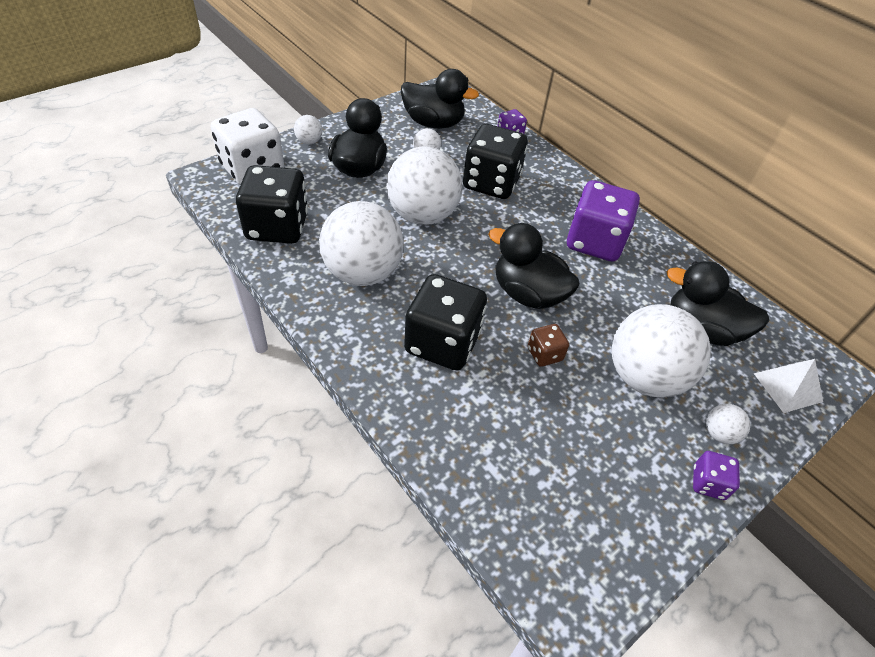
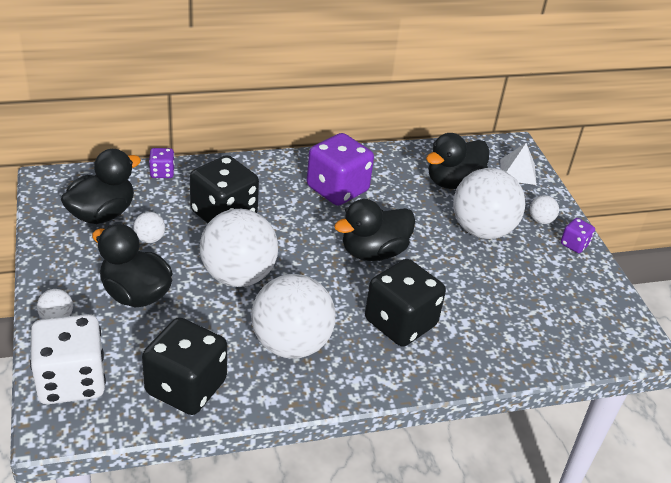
camera: 65 degrees left, 10 degrees down
brown dice [528,324,569,367] -> none

